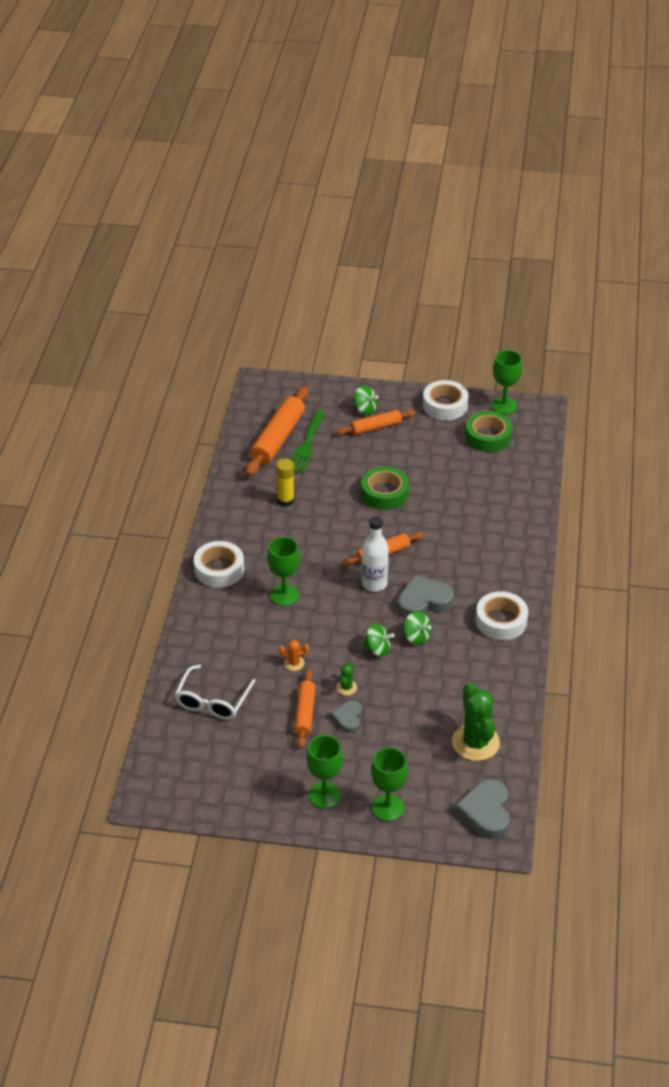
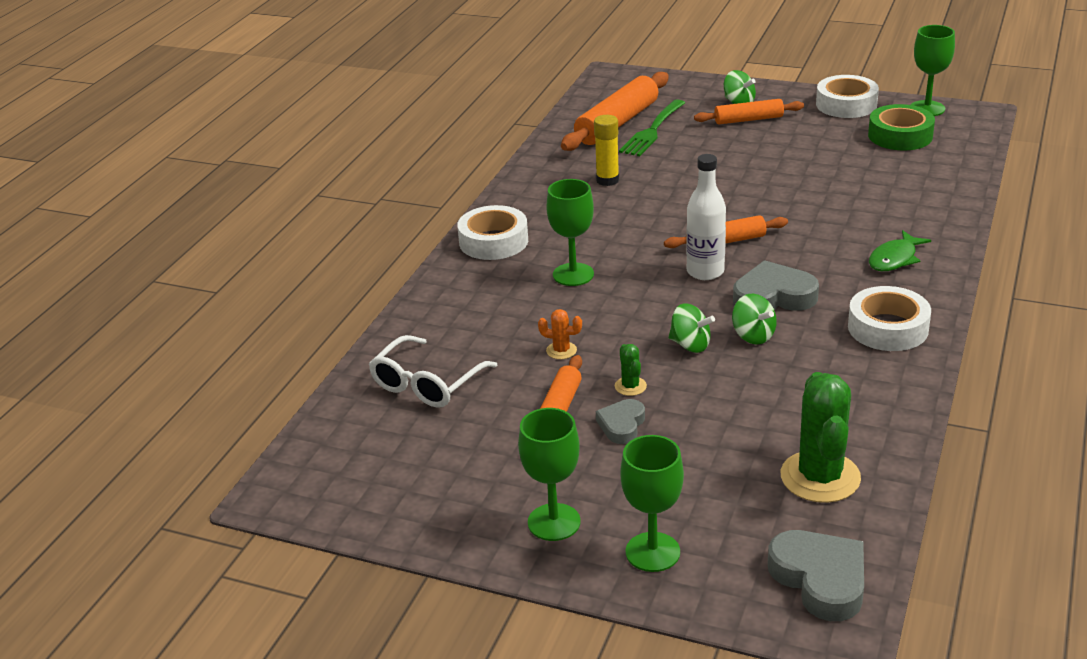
camera: 15 degrees right, 10 degrees down
green cactus [336,662,357,695] -> green cactus turned 45 degrees counterclockwise [615,344,647,396]
green tape [361,466,409,510] -> none
grey heart [456,779,510,840] -> grey heart turned 135 degrees clockwise [768,530,864,621]
none -> green fish [869,230,931,271]

